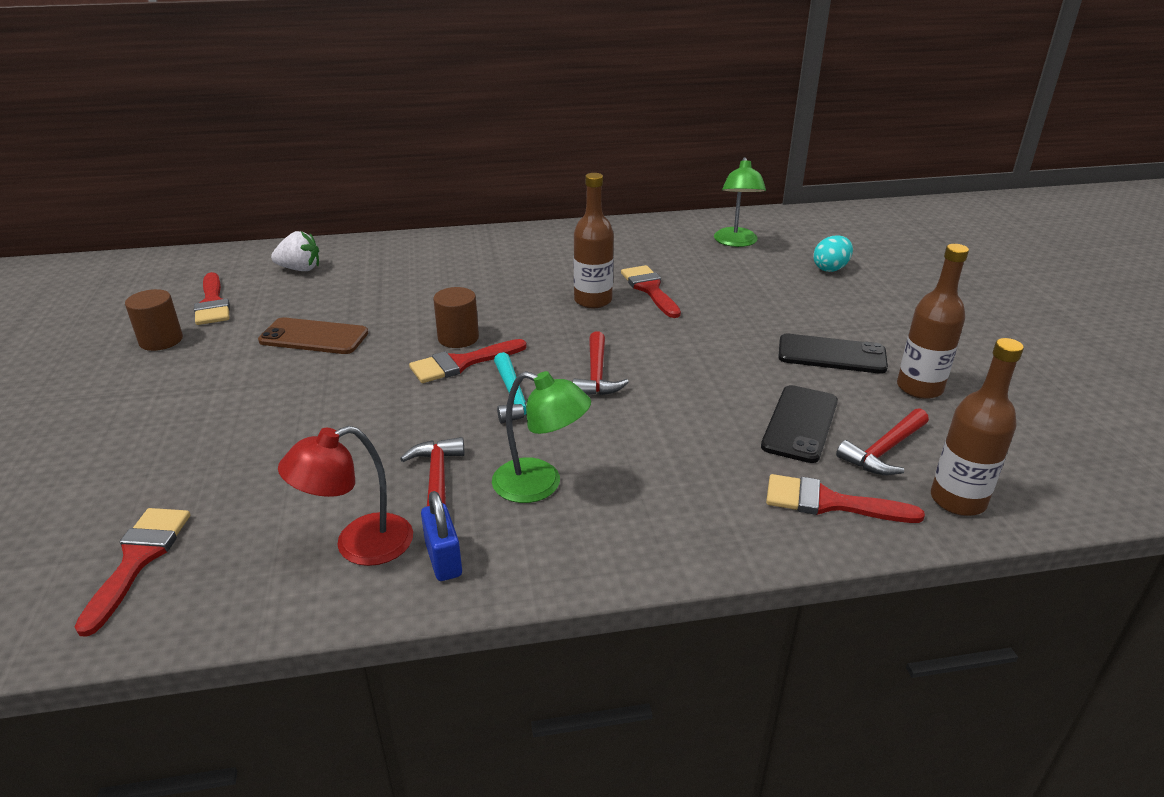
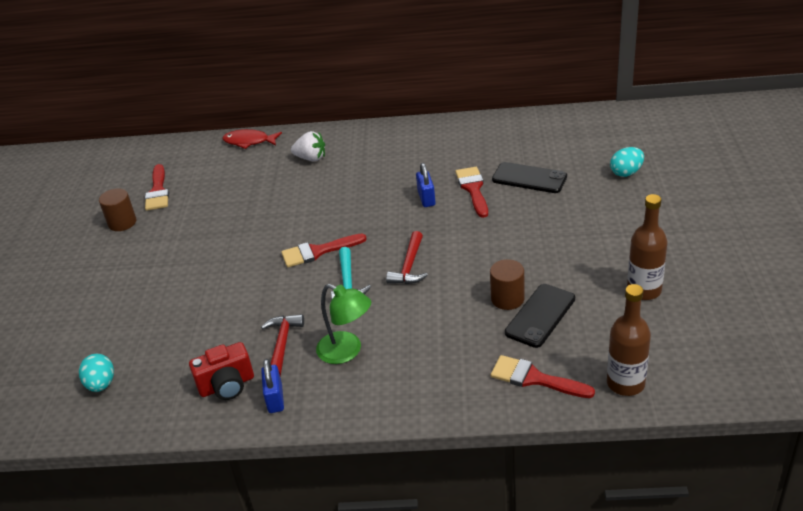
camera: 15 degrees right, 5 degrees up
red brush [75,508,190,637] -> turquoise egg [79,354,114,392]
brown phone [258,317,368,354] -> none
white strawberry [271,231,319,271] -> white strawberry moved to [291,131,325,161]
red lamp [278,426,413,566] -> red camera [189,342,254,400]
brown cylinder [433,287,479,348] -> brown cylinder moved to [490,259,525,310]
brown bottle [574,173,614,308] -> blue padlock [416,163,436,207]
green lamp [714,157,766,247] -> none
black phone [778,334,888,374] -> black phone moved to [492,162,567,193]
red hammer [836,408,929,475] -> none
none -> red fish [223,129,282,149]

